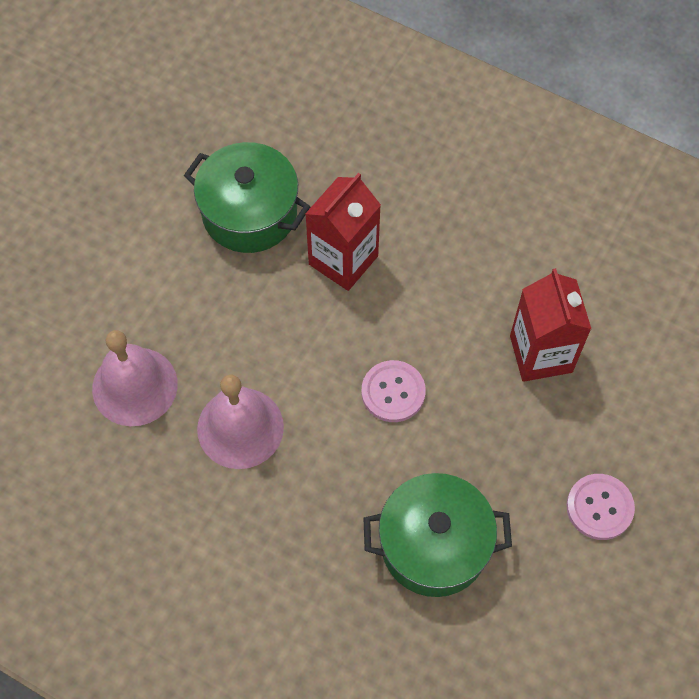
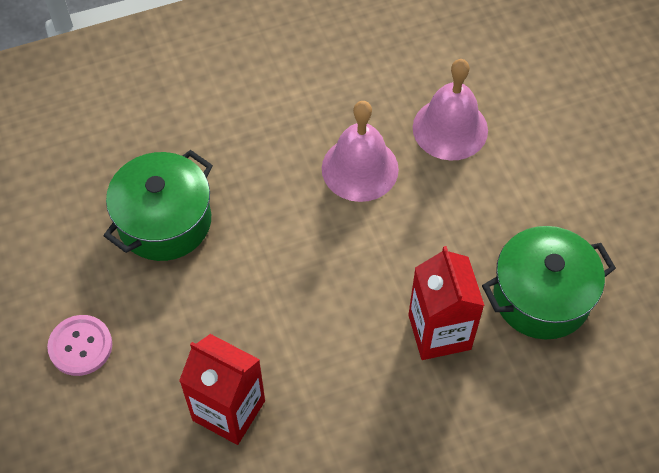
camera: 130 degrees right, 5 degrees down
pink button [362,360,426,422] -> none

